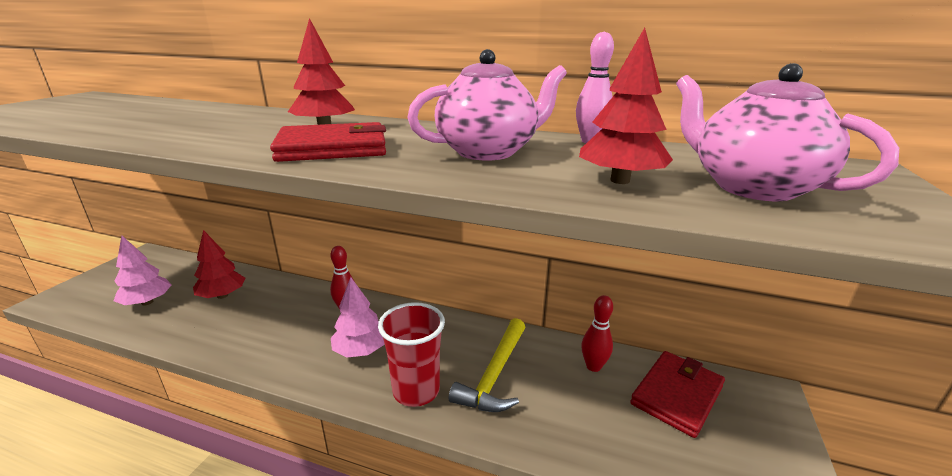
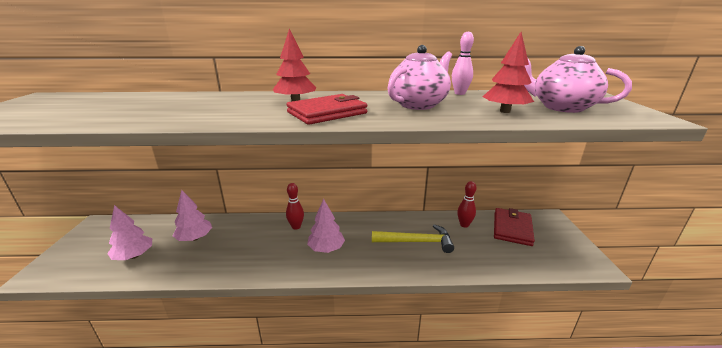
camera: 20 degrees left, 0 degrees up
red tree [193,230,245,299] -> pink tree [173,190,212,241]
red cup [378,302,445,407] -> none
yellow hammer [449,318,525,412] -> yellow hammer turned 90 degrees counterclockwise [372,224,454,253]

